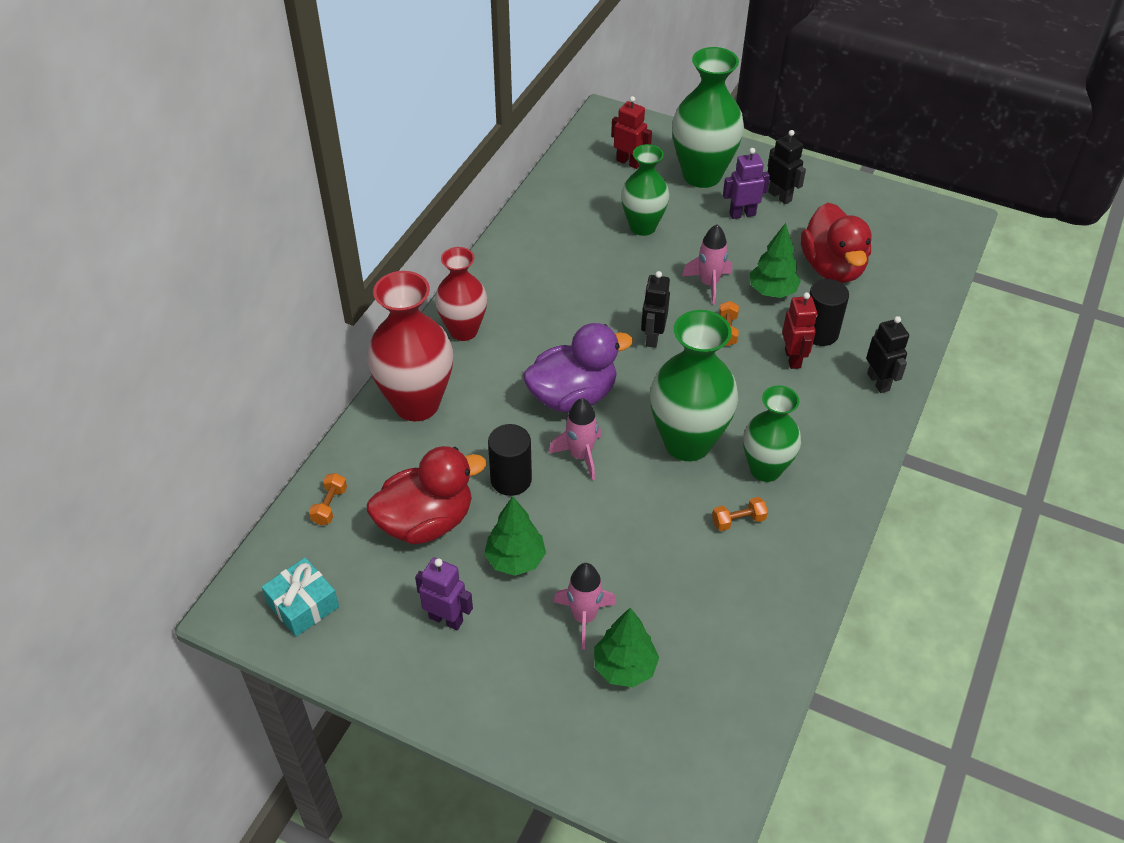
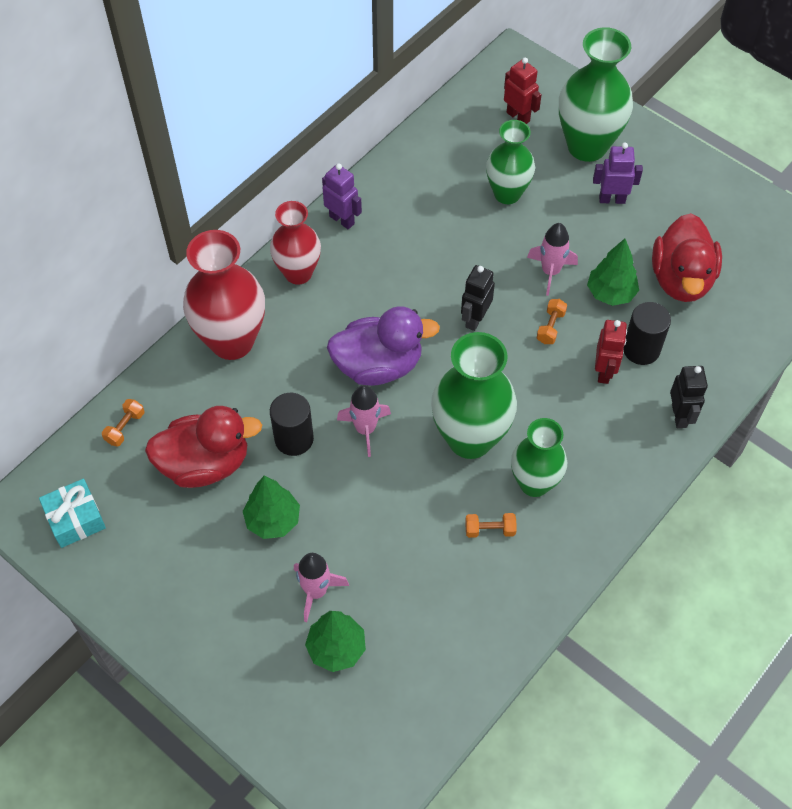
camera: 15 degrees right, 10 degrees up
purple robot [415,557,473,630] -> purple robot moved to [322,163,362,229]
black robot [768,130,806,204] -> none

